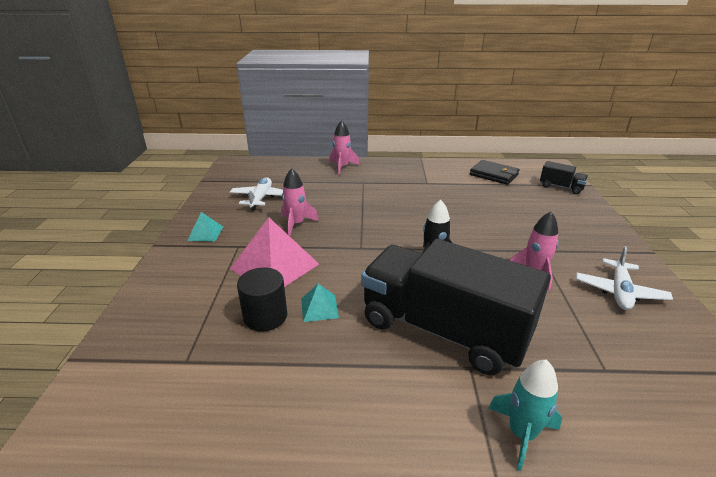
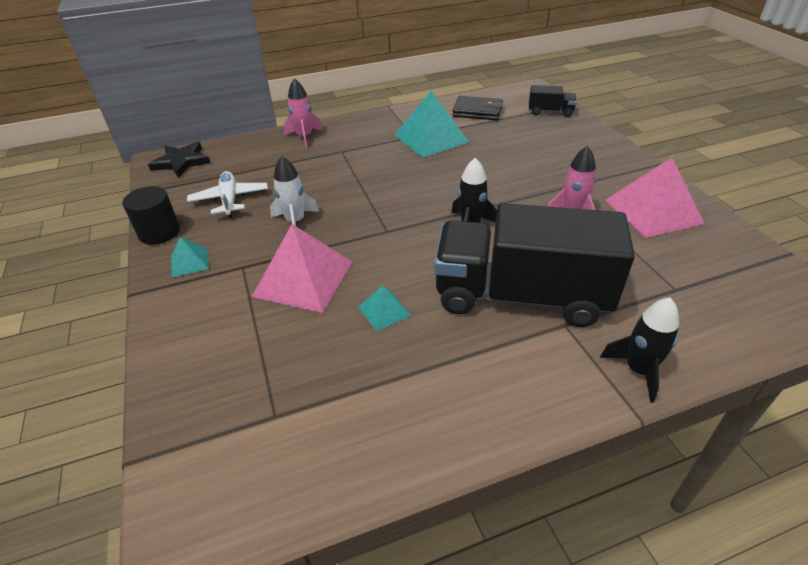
camera: 20 degrees left, 10 degrees up
black cylinder [237,267,287,331] -> black cylinder moved to [123,186,180,245]
pink rocket [281,168,319,236] -> white rocket [270,156,319,226]
turquoise rocket [488,360,562,471] -> black rocket [600,297,679,403]
white plane [576,246,673,310] -> pink pyramid [605,158,705,238]
none -> black star [148,142,210,178]
none -> turquoise pyramid [395,90,469,158]

